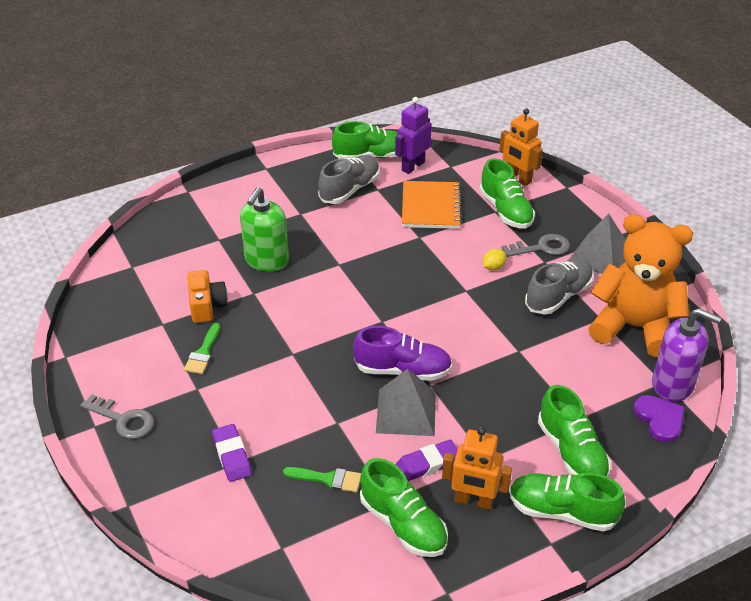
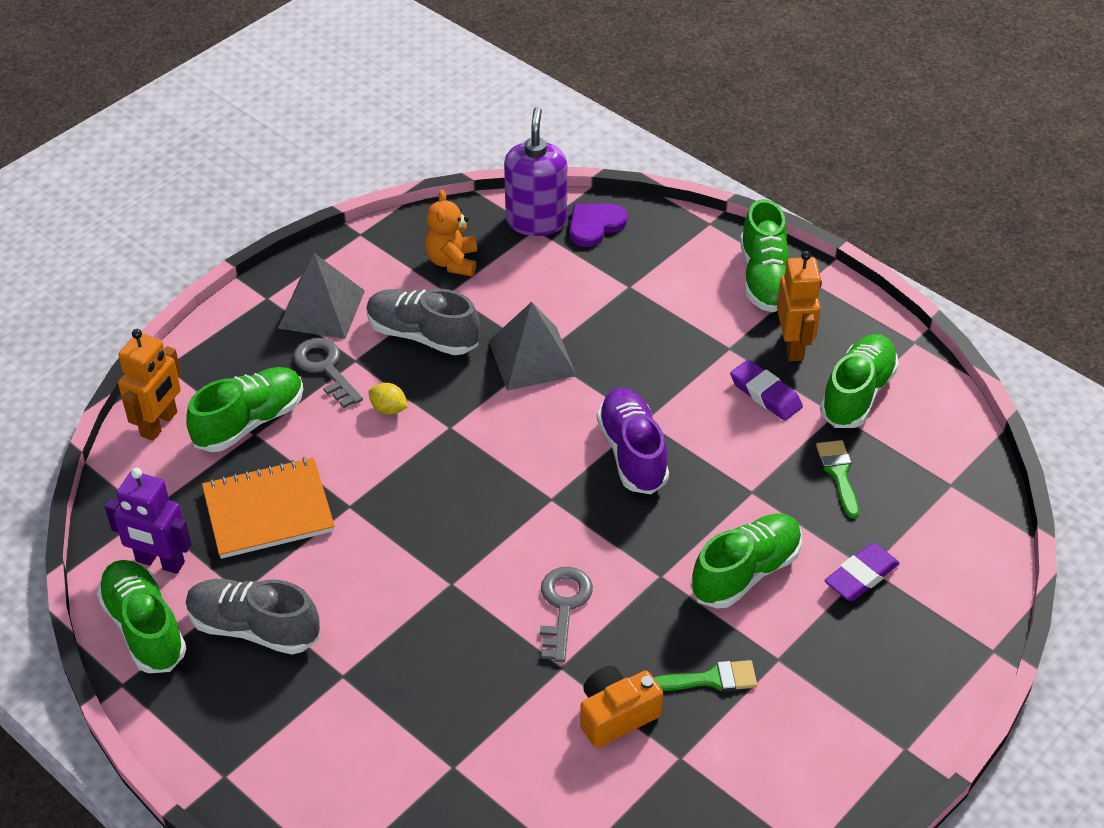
camera: 110 degrees left, 5 degrees up
grey key [80,394,154,439] -> grey key moved to [540,567,593,662]
green soap dispenser [240,187,289,272] -> none
grey pyramid [376,369,436,436] -> grey pyramid moved to [489,302,577,391]
green shoe [538,385,611,477] -> green shoe moved to [690,514,802,609]
orange teddy bear [588,214,693,358] -> orange teddy bear [425,190,477,276], size x0.50

